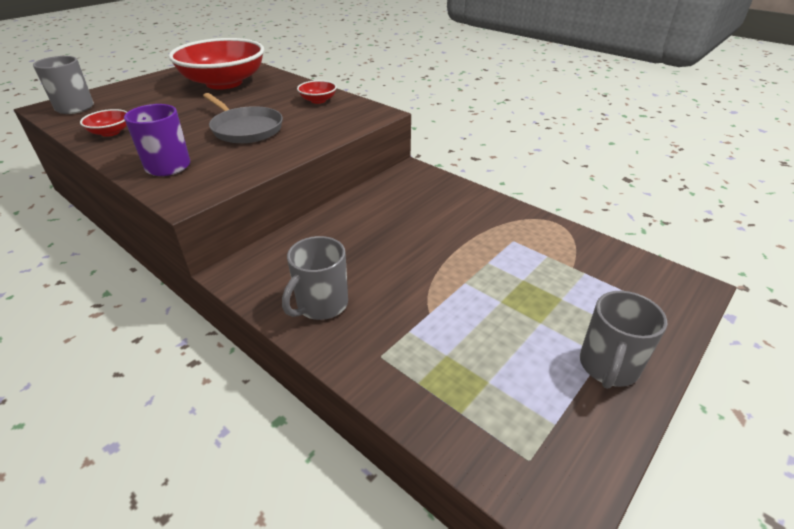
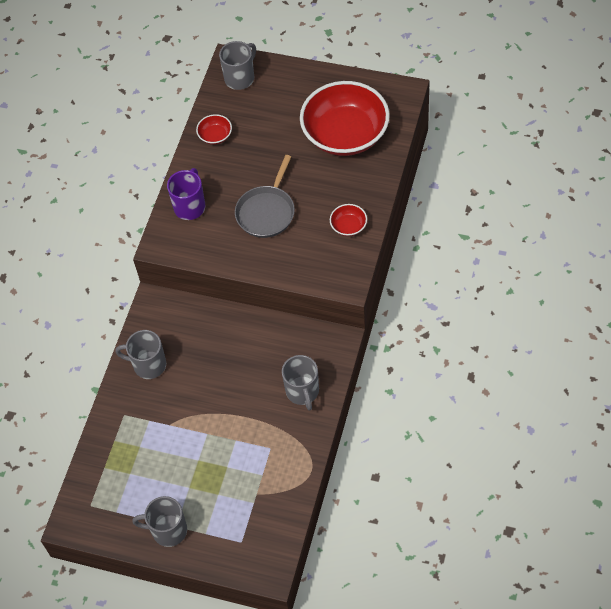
camera: 70 degrees right, 20 degrees up
none -> grey mug [282,355,319,411]

